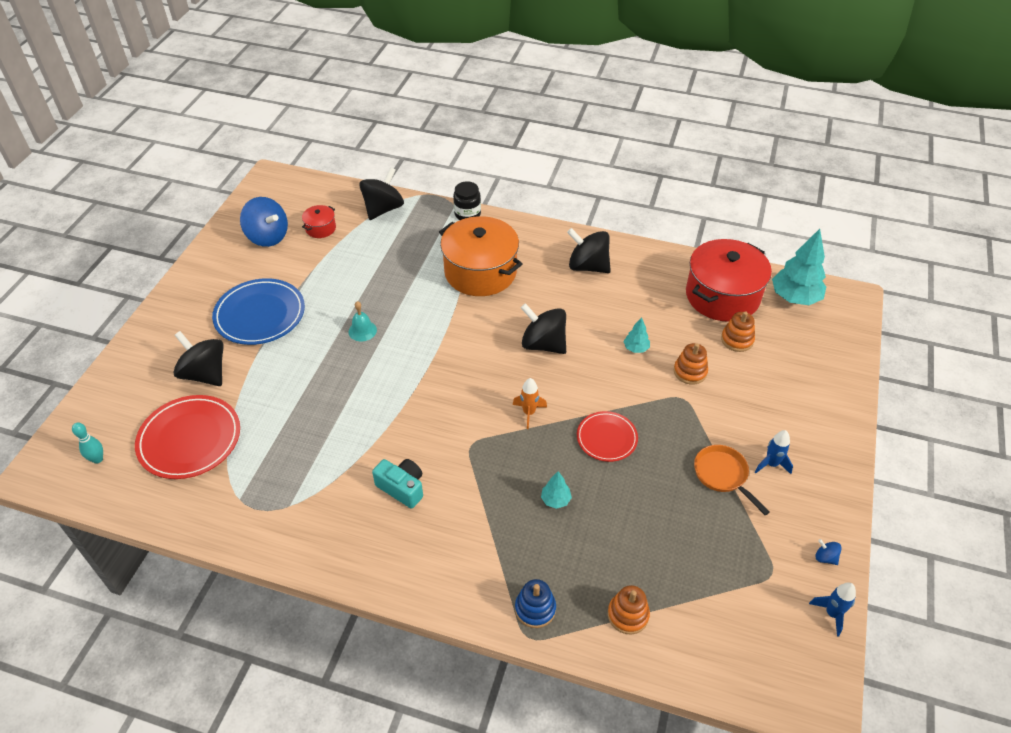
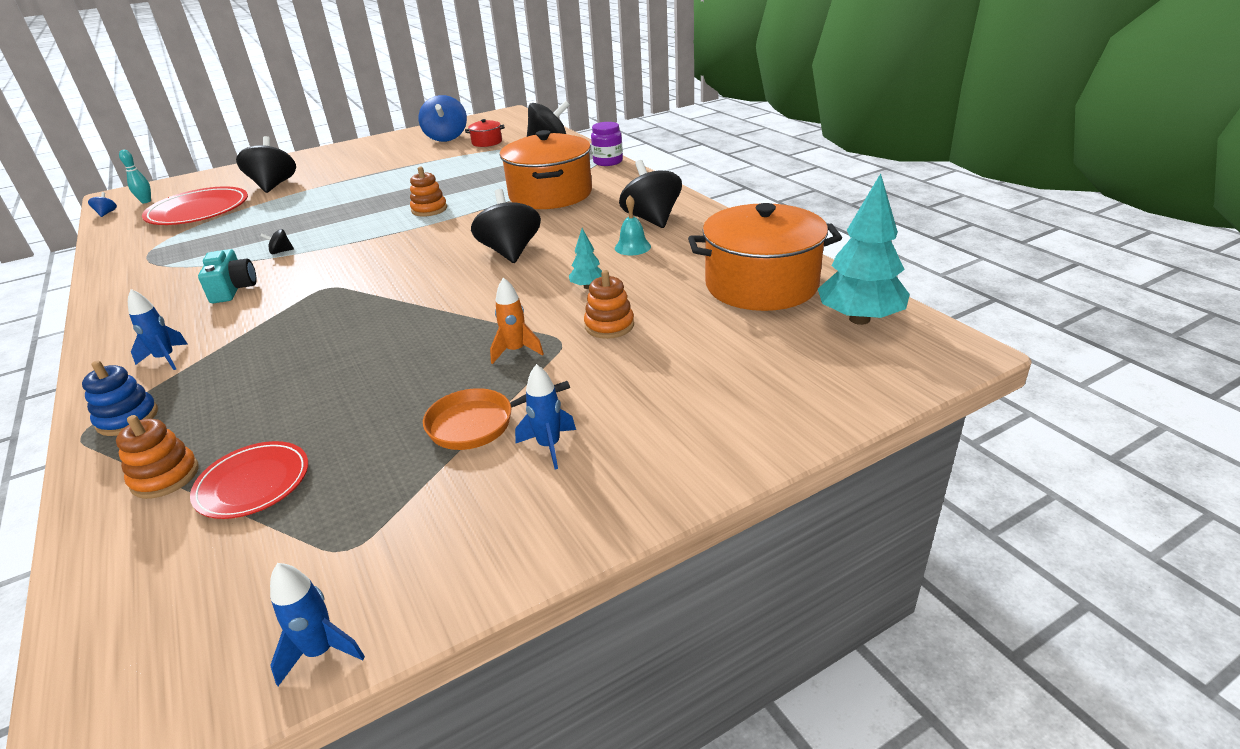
camera: 45 degrees right, 15 degrees down
blue plate [212,278,305,345] -> none
turquoise bell [349,301,377,341] -> turquoise bell moved to [615,195,651,255]
black jar [453,181,481,220] -> purple jar [591,122,623,166]
orange rocket [513,378,547,429] -> orange rocket moved to [490,277,544,364]
turquoise tree [541,471,572,509] -> none
red plate [577,411,638,462] -> red plate moved to [190,441,308,519]
red pot [686,239,772,322] -> orange pot [688,203,842,311]
orange pan [694,445,770,515] -> orange pan turned 120 degrees counterclockwise [423,381,570,450]
orange stacking toy [721,311,755,352] -> orange stacking toy moved to [410,167,447,217]
blue spinning top [816,539,842,565] -> blue spinning top moved to [88,192,117,217]
none -> blue rocket [128,289,188,370]
none -> black spinning top [260,229,294,254]

